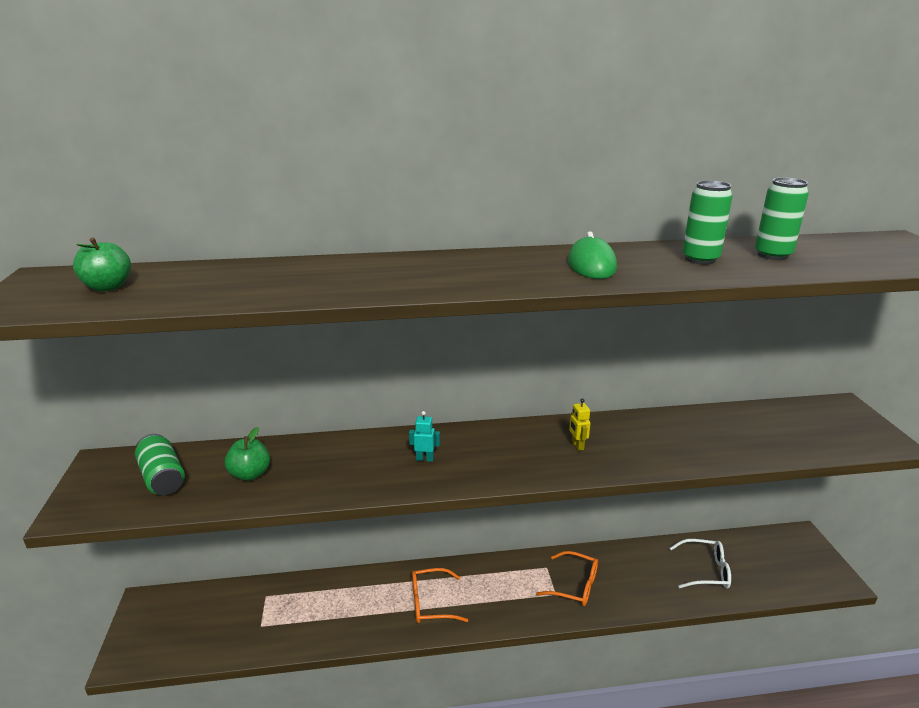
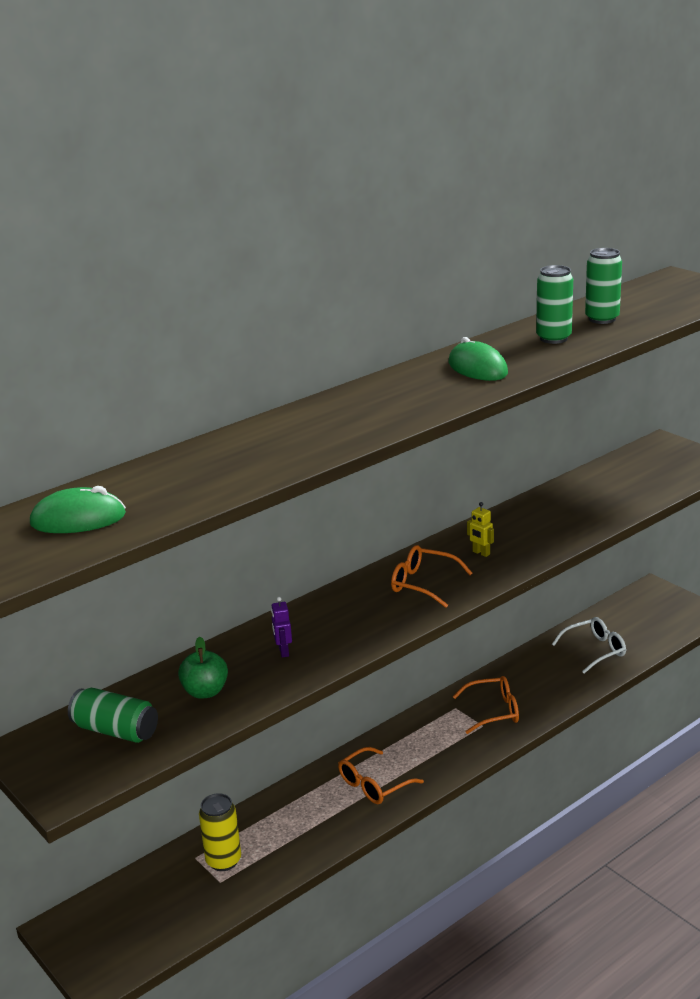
camera: 30 degrees left, 0 degrees up
green apple [73,238,131,292] -> green mouse [30,486,126,533]
turquoise robot [409,411,440,462] -> none
none -> yellow can [199,793,241,871]
none -> purple robot [271,597,292,658]
none -> orange glasses [391,545,472,608]

